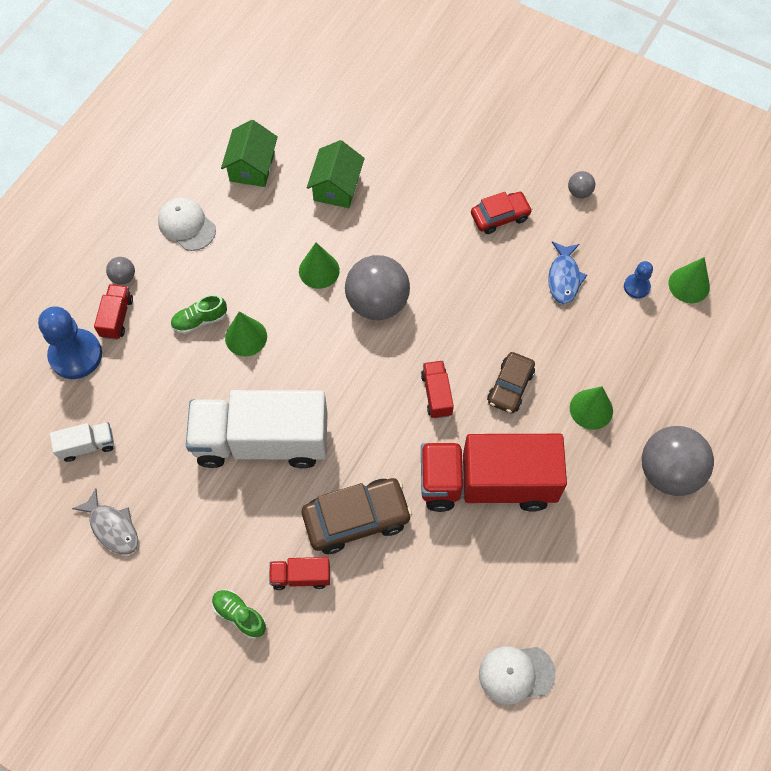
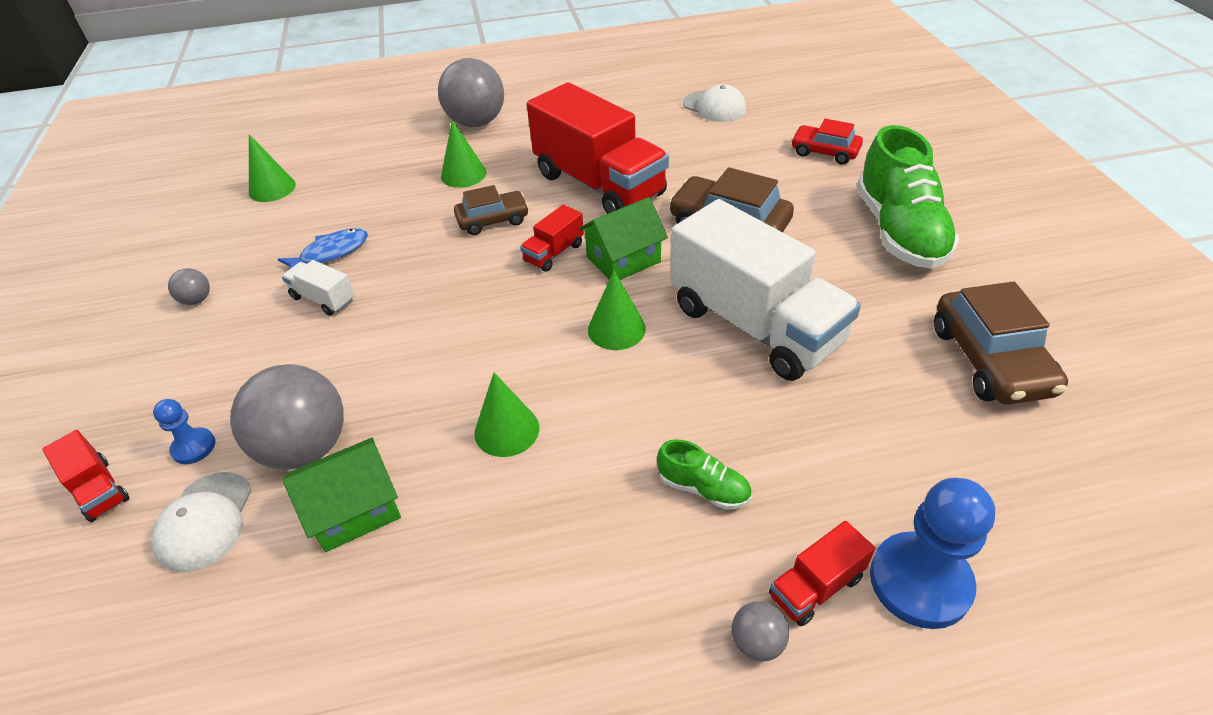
camera: 130 degrees left, 20 degrees down
white truck [50,422,114,462] -> white truck moved to [282,260,354,316]
grey fish [72,488,138,555] -> brown car [934,281,1068,405]
white cap [158,198,216,251] -> white cap moved to [151,472,252,573]
green shoe [212,589,266,639] -> green shoe [857,125,959,269], size x2.19
green house [221,120,278,187] -> green house moved to [579,197,668,280]
green cone [225,312,267,357] -> green cone moved to [588,270,646,350]
red truck [269,557,330,590] -> red truck moved to [42,430,130,522]
grey ball [345,255,410,320] -> grey ball moved to [230,364,344,470]
red car [471,192,532,234] -> red car moved to [791,119,863,164]
blue pawn [624,261,653,299] -> blue pawn moved to [153,399,215,464]

